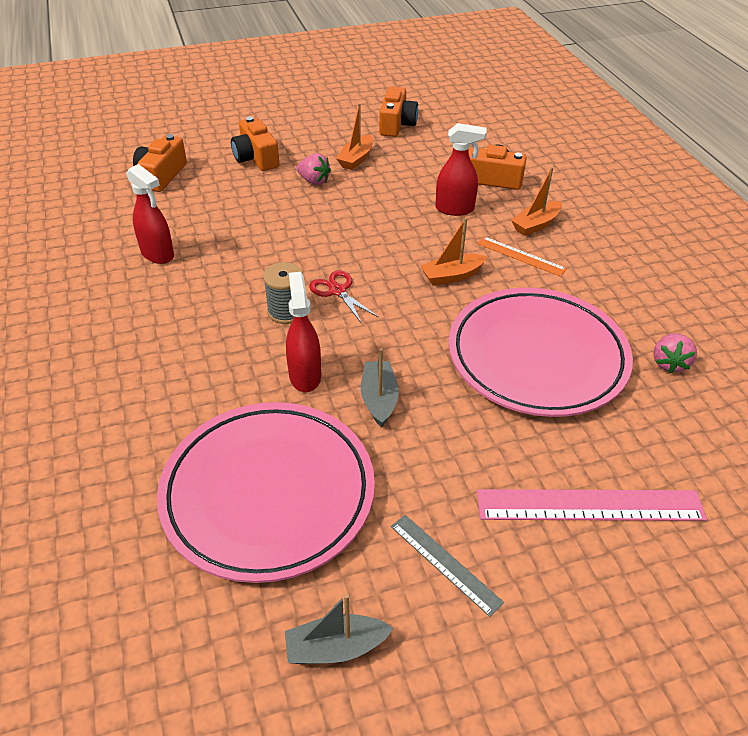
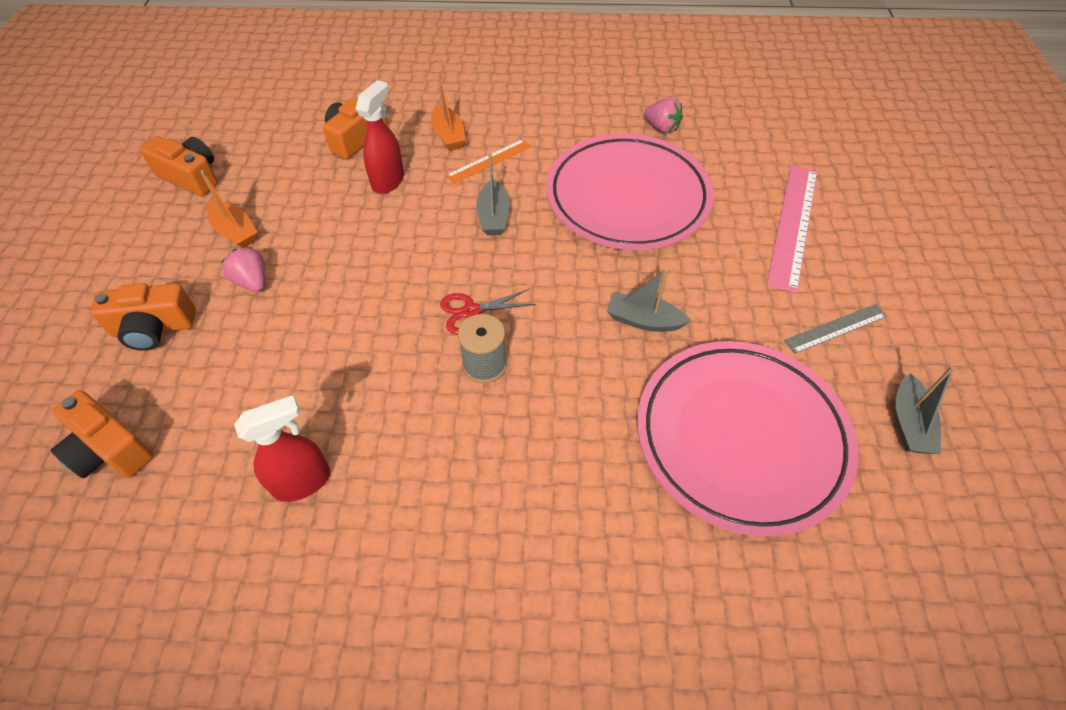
camera: 70 degrees left, 10 degrees up
red spray bottle [286,272,321,392] -> none
pink strawberry [296,153,331,185] -> pink strawberry turned 90 degrees counterclockwise [221,247,265,292]
orange boat [421,218,487,286] -> grey boat [476,153,510,235]

